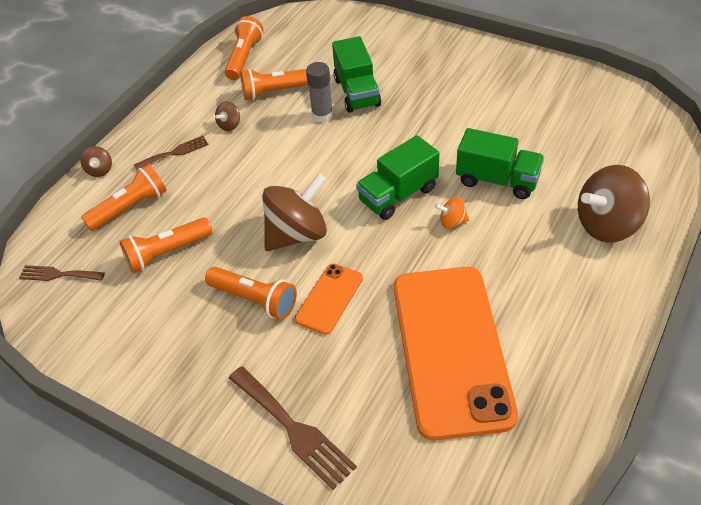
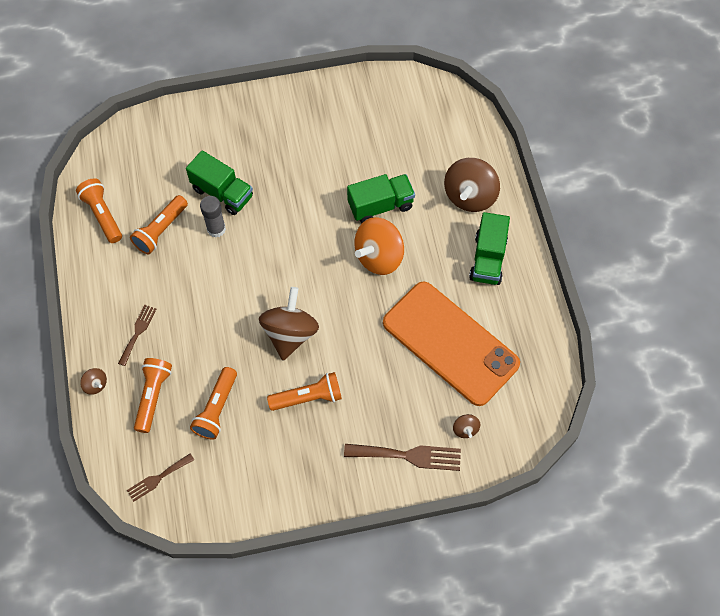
camera: 45 degrees left, 15 degrees up
brown spinning top [215,101,240,131] -> brown spinning top moved to [453,414,480,438]
orange phone [295,263,363,335] -> none
green truck [356,135,440,220] -> green truck moved to [469,212,510,285]
orange spinning top [435,197,469,229] -> orange spinning top [355,217,404,275], size x2.23

